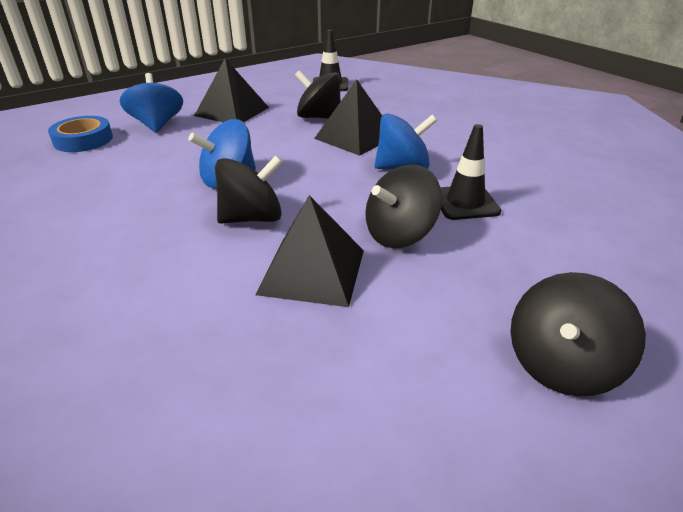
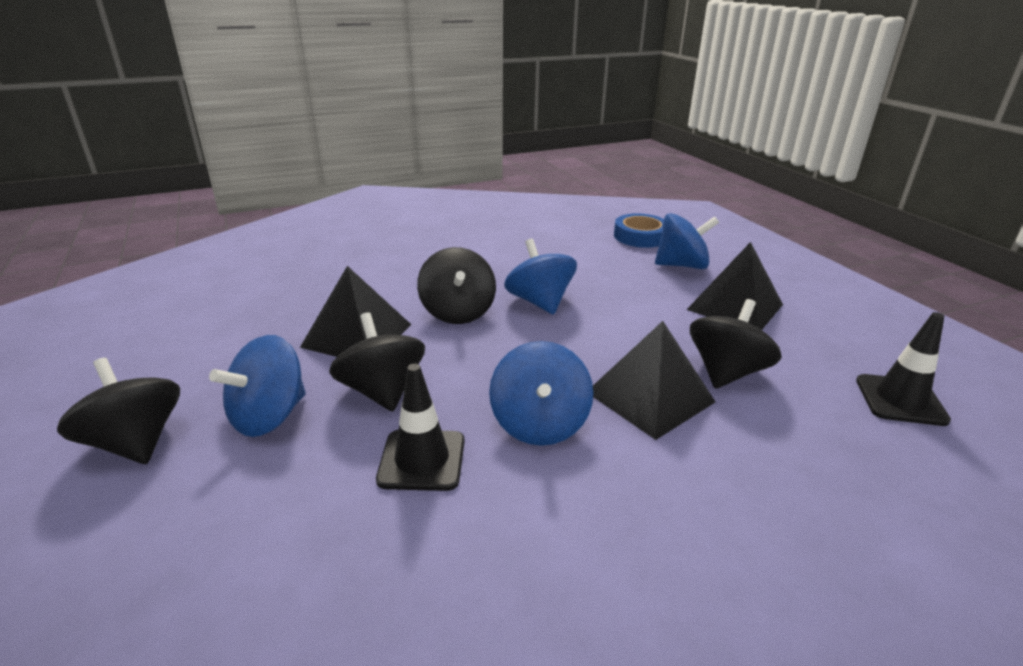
camera: 100 degrees right, 5 degrees down
none -> blue spinning top [209,335,306,437]

